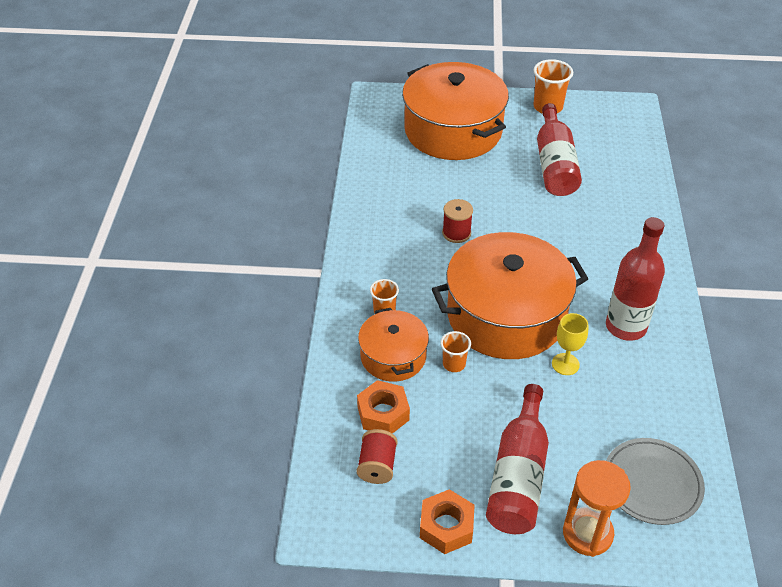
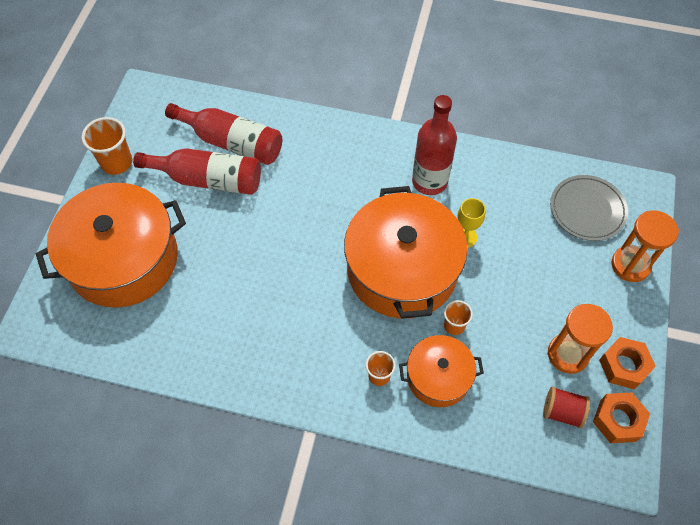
camera: 80 degrees left, 15 degrees up
orange nut [357,380,410,434] -> orange nut moved to [593,392,650,443]
red spool [442,199,473,243] -> none
red bottle [486,384,549,534] -> red bottle moved to [165,103,282,165]
none -> orange hourglass [547,304,613,374]

